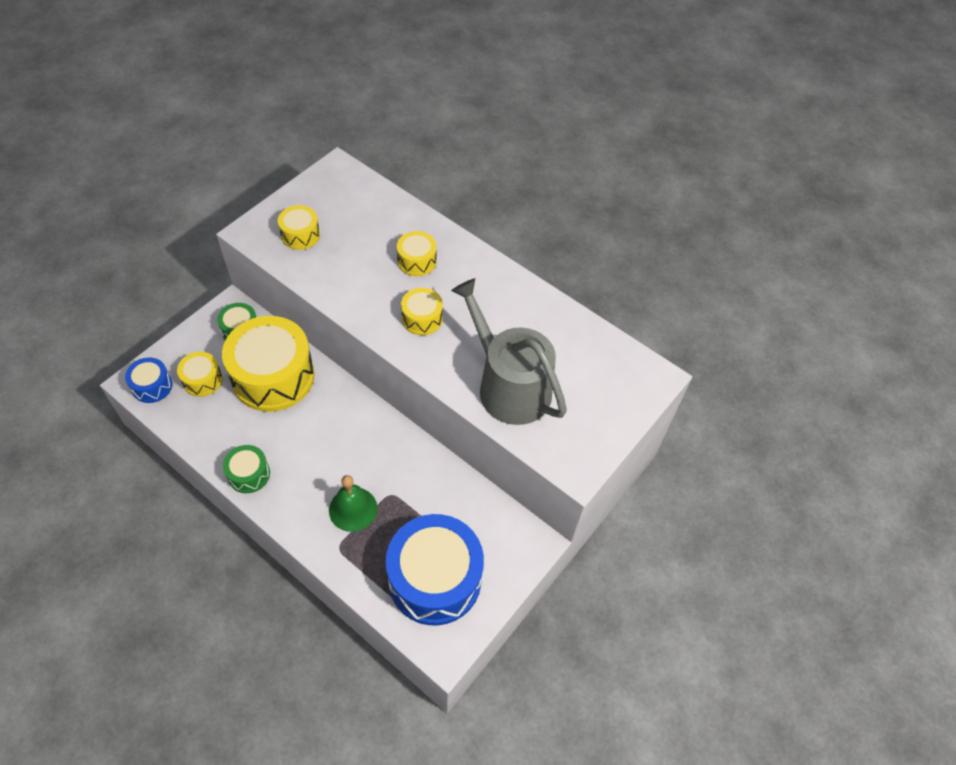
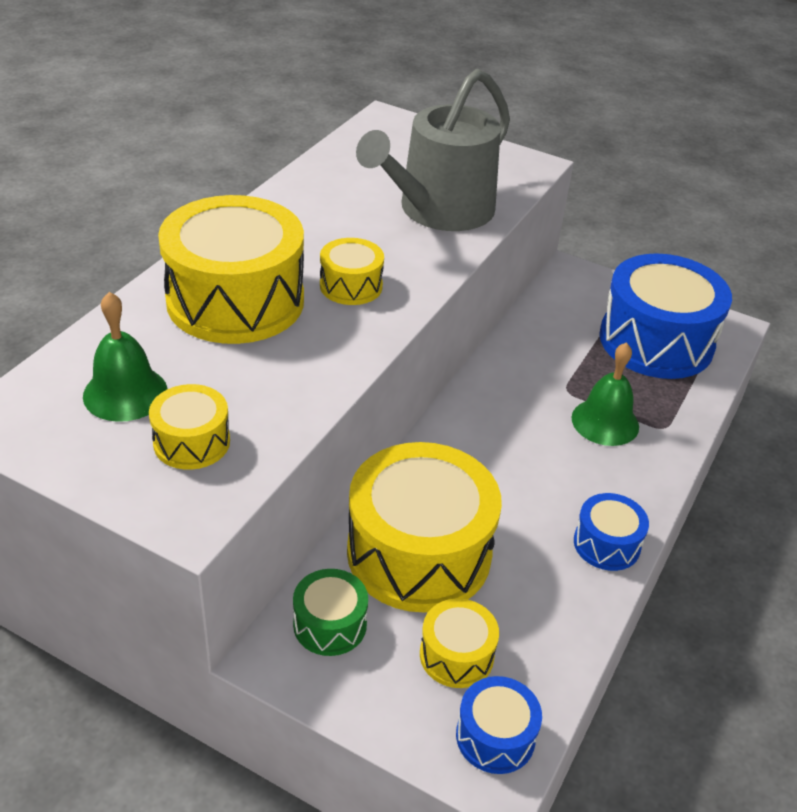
camera: 100 degrees left, 15 degrees down
green drum [223,445,270,493] -> blue drum [574,493,649,571]
yellow drum [397,231,437,276] -> yellow drum [158,195,304,344], size x2.11
none -> green bell [83,292,167,422]

